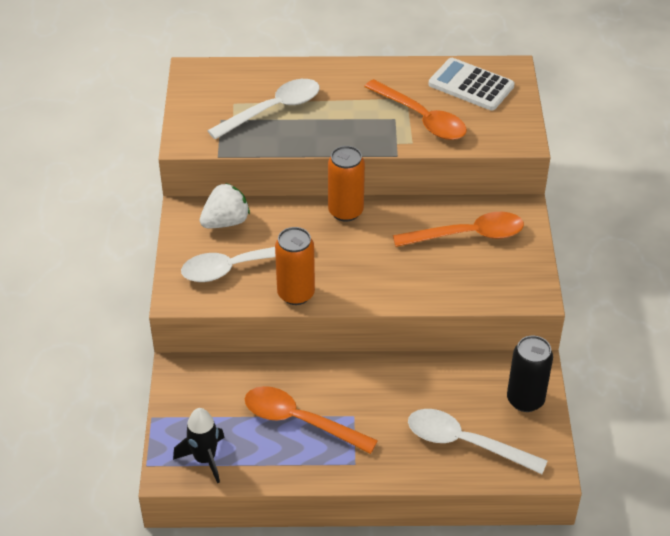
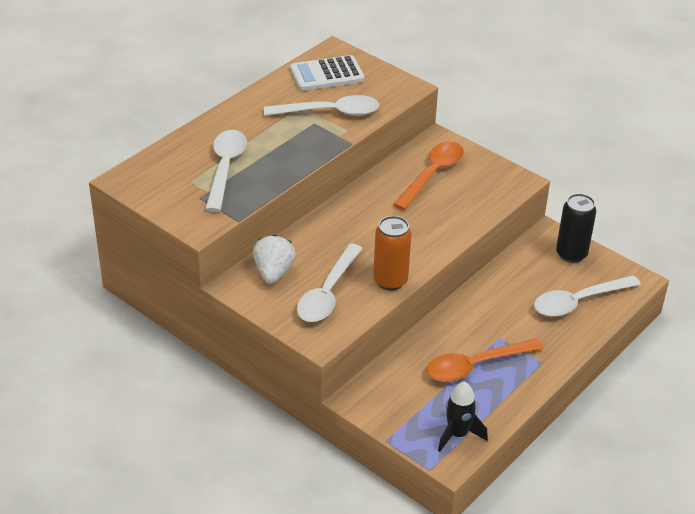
camera: 50 degrees left, 5 degrees down
orange can [328,146,365,222] -> none
orange spoon [364,79,467,140] -> white spoon [264,95,379,116]

